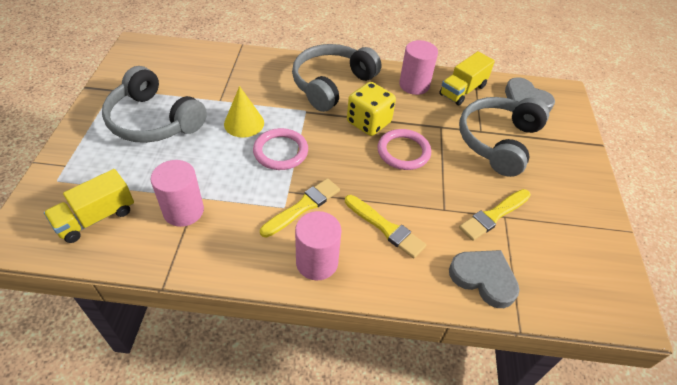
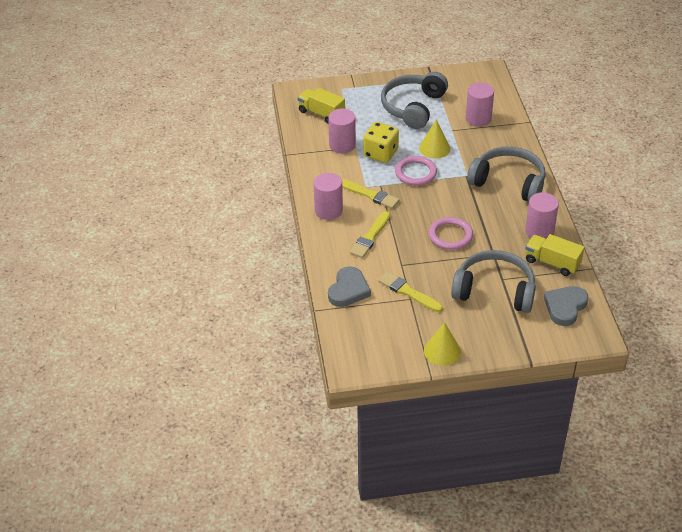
camera: 80 degrees right, 5 degrees down
yellow dice [347,82,396,136] -> yellow dice moved to [363,122,399,163]
none -> yellow cone [424,322,461,366]
none -> pink cylinder [466,82,494,127]

